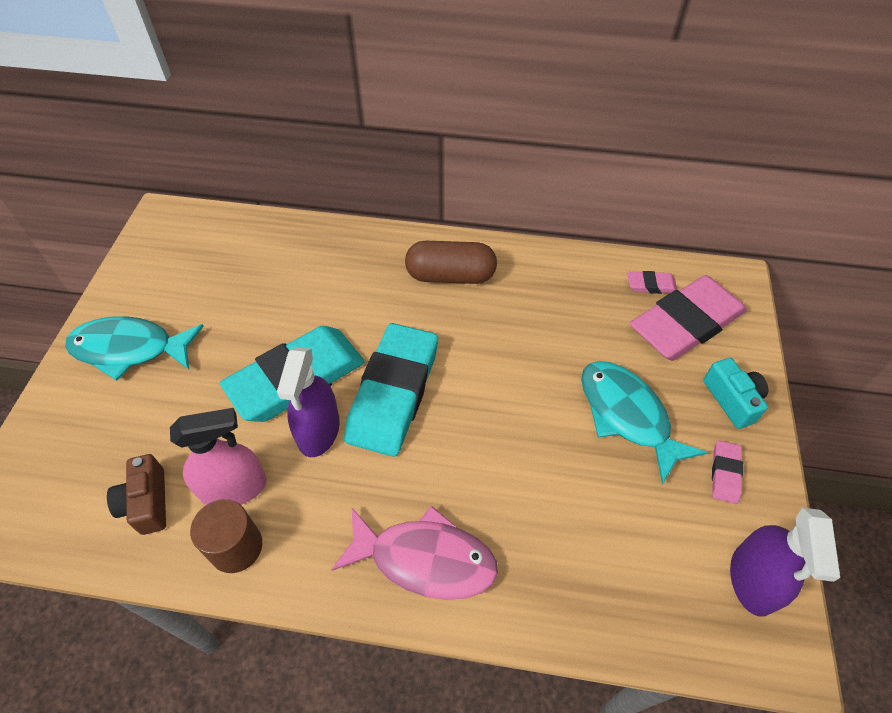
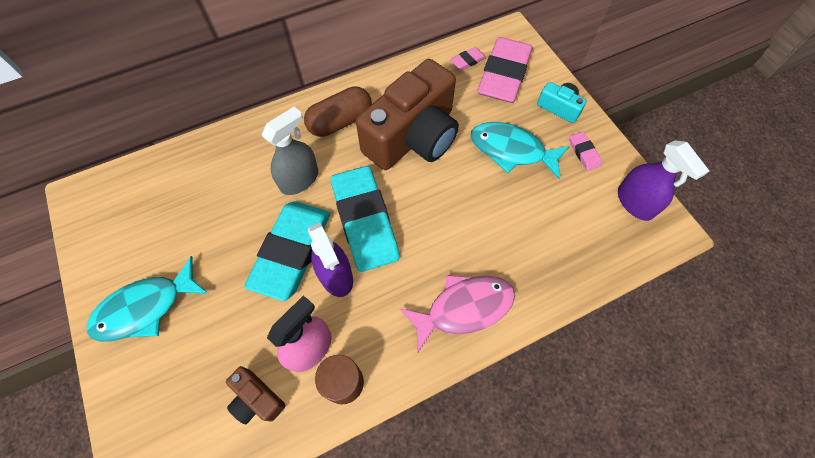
camera: 35 degrees left, 10 degrees up
none -> grey spray bottle [262,107,318,195]
none -> brown camera [356,59,459,170]

